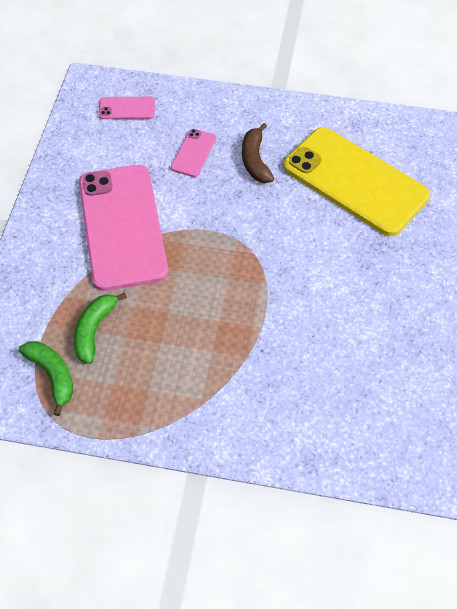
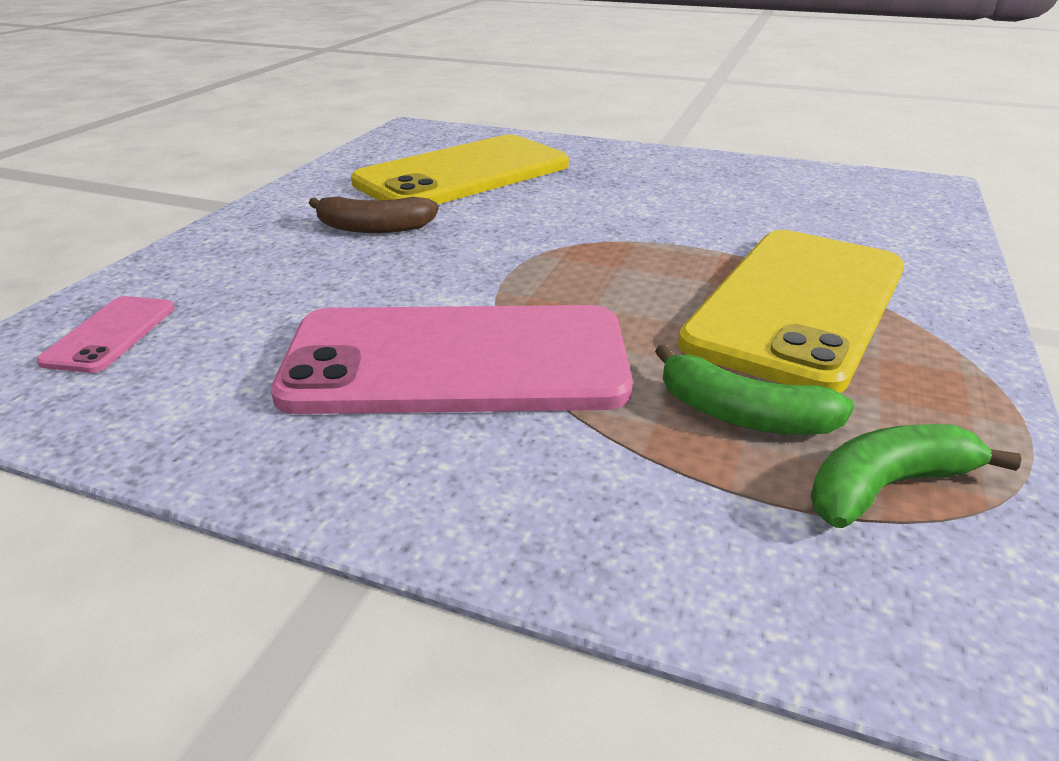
camera: 80 degrees left, 25 degrees down
pink phone [171,129,216,177] -> none
none -> yellow phone [678,230,904,393]

